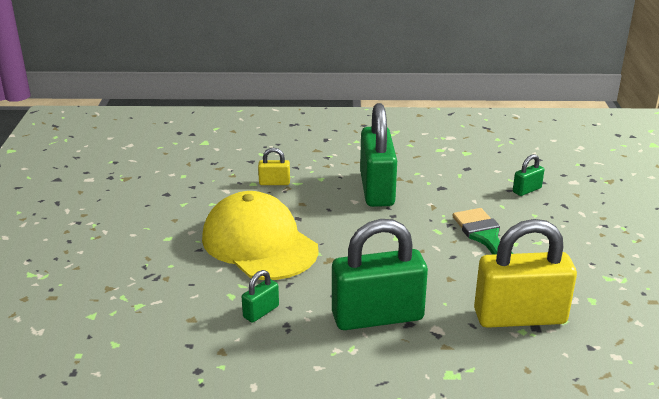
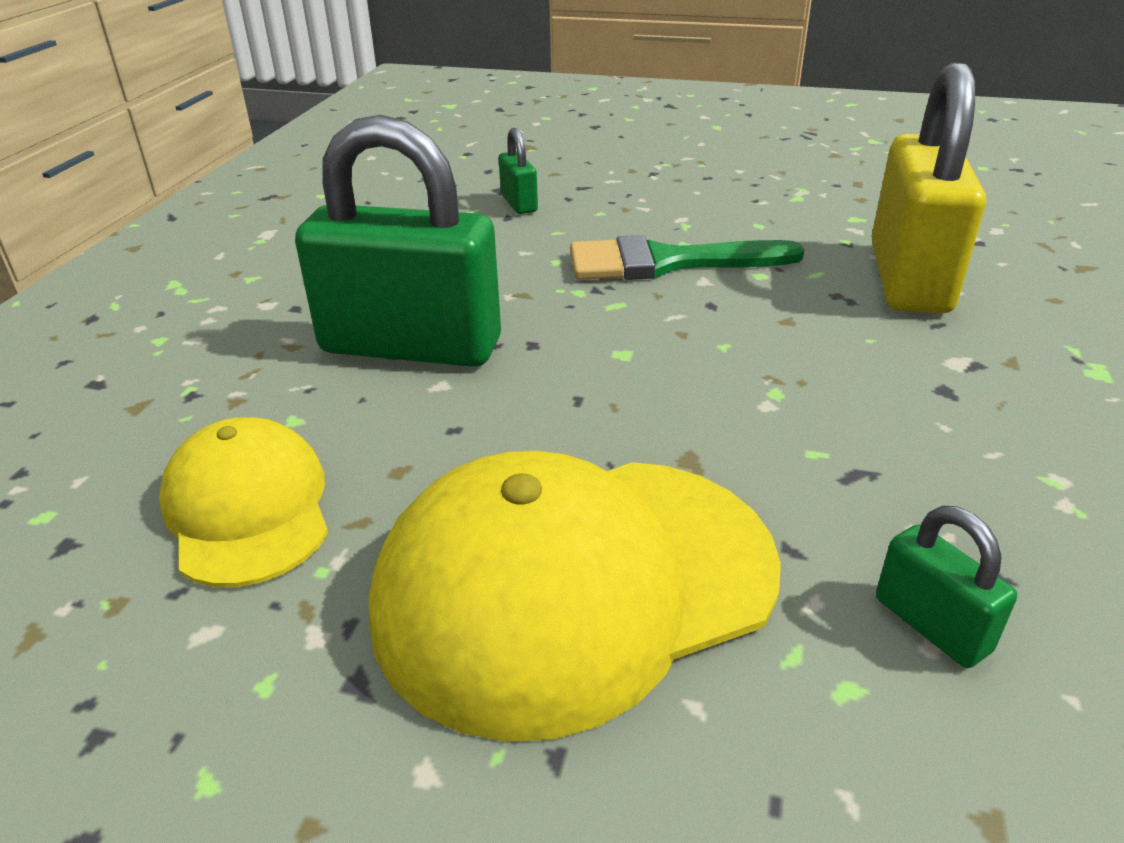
camera: 75 degrees left, 5 degrees up
yellow padlock [258,148,290,185] -> yellow cap [159,417,328,587]
green padlock [332,219,428,330] -> none

